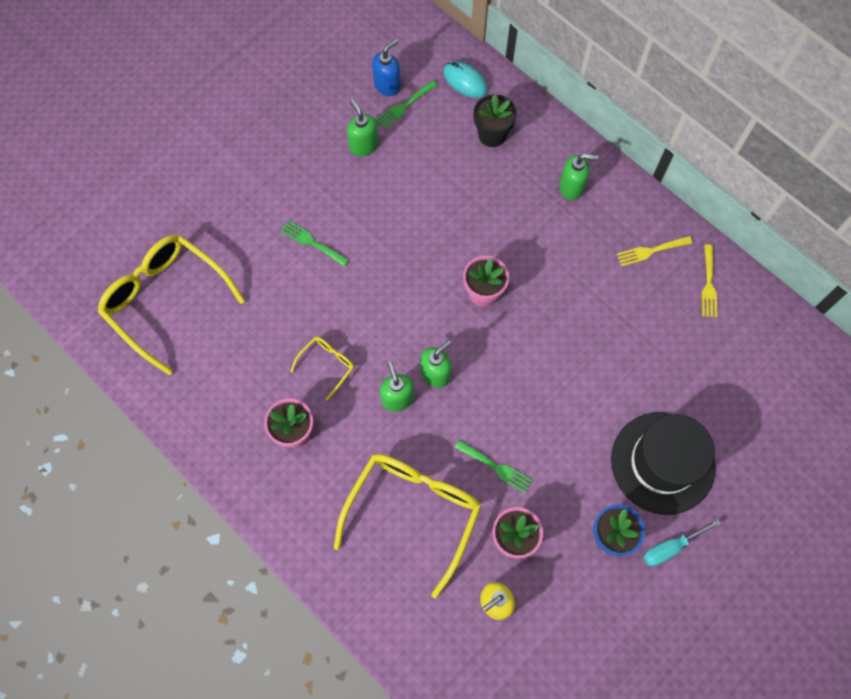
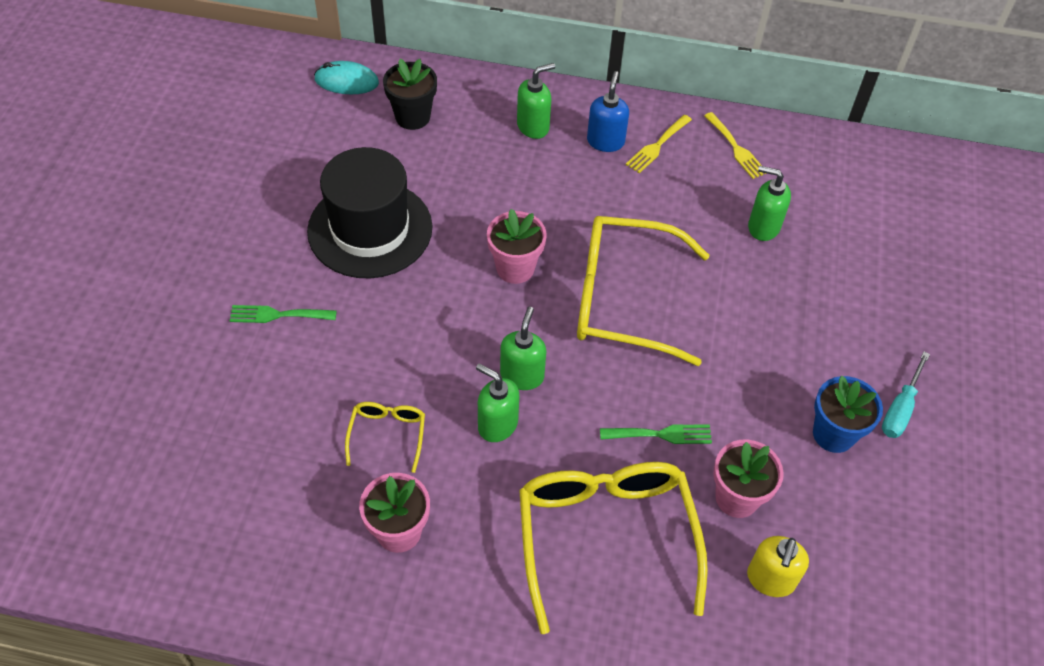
camera: 35 degrees left, 15 degrees down
yellow glasses [98,235,245,375] -> yellow glasses moved to [577,216,709,366]
green soap dispenser [347,100,378,156] -> green soap dispenser moved to [748,166,791,241]
blue soap dispenser [372,39,401,96] -> blue soap dispenser moved to [587,71,629,152]
green fork [376,80,438,129] -> none
black hat [611,412,716,515] -> black hat moved to [307,147,433,278]

